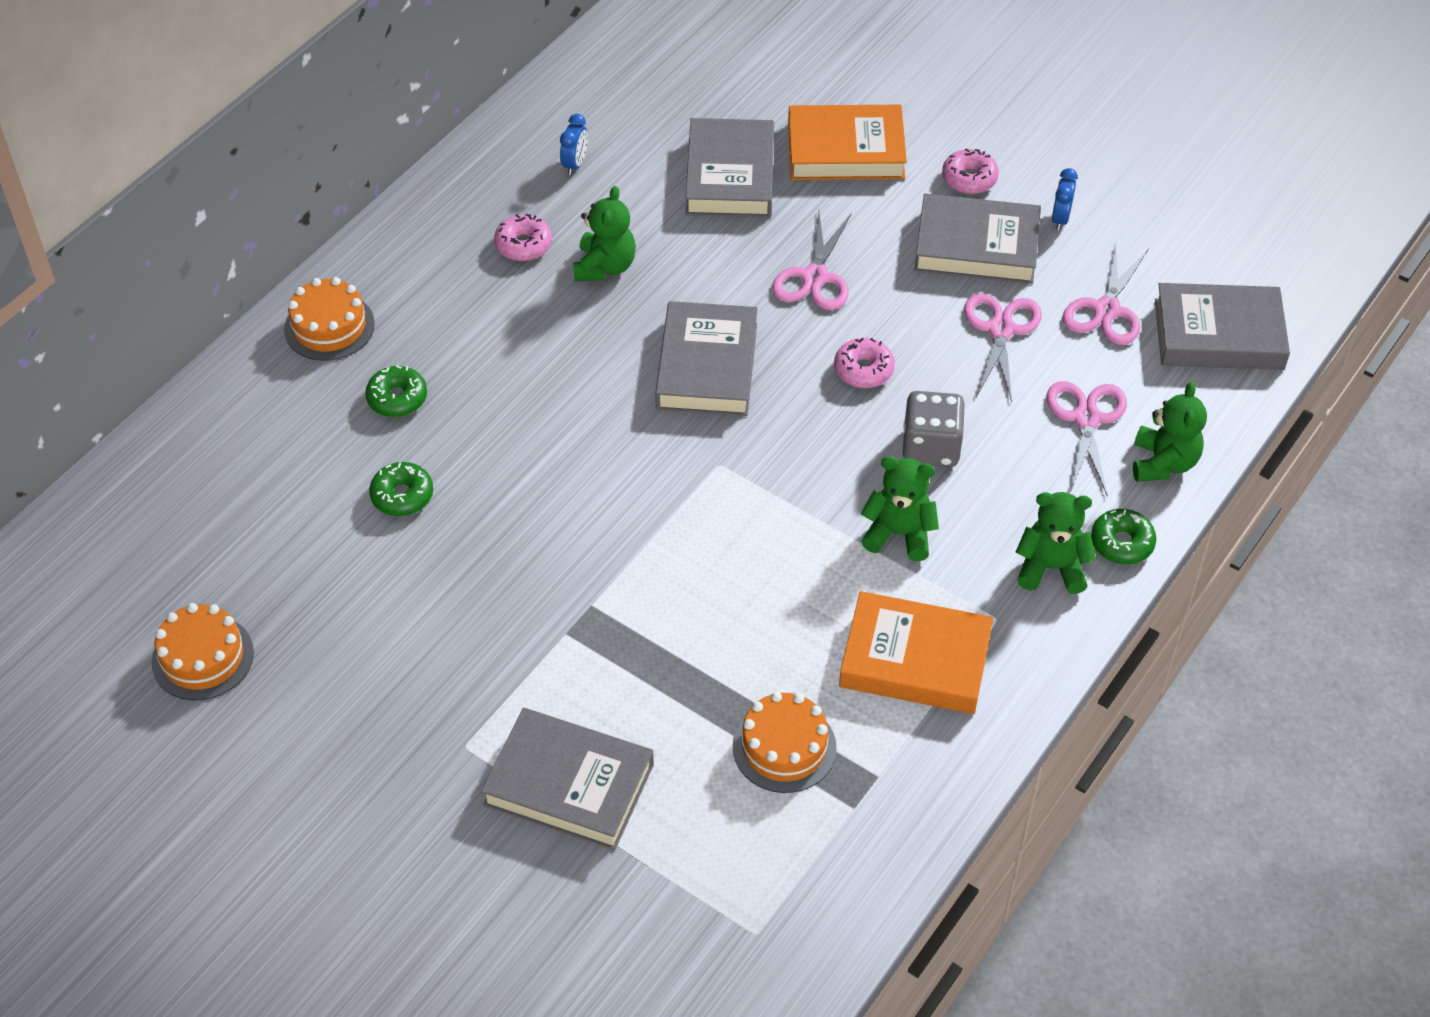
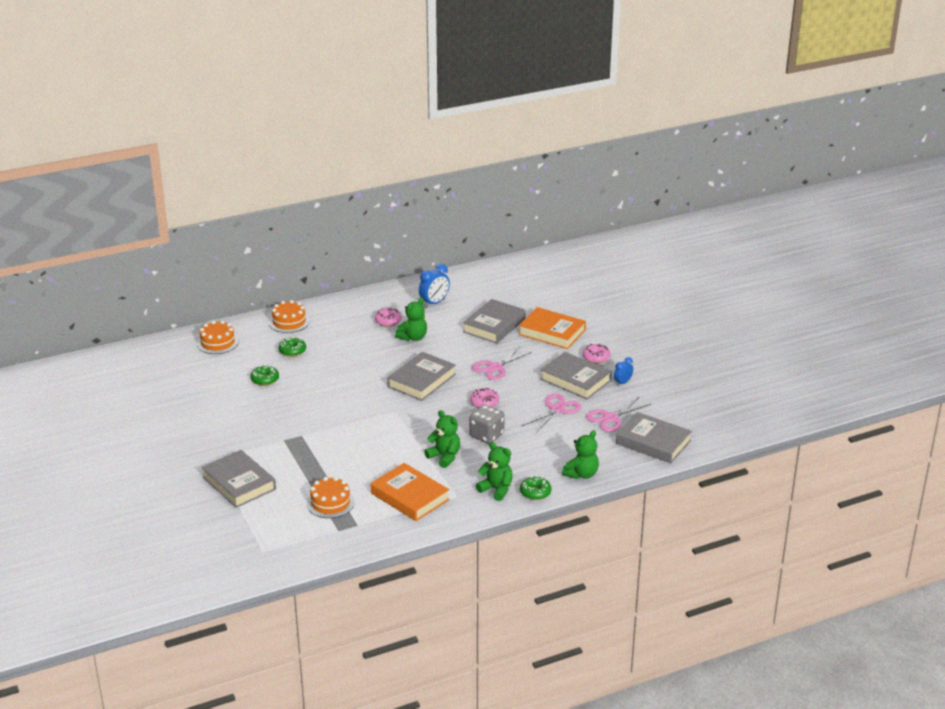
camera: 30 degrees right, 20 degrees down
orange cake [151,603,254,700] -> orange cake moved to [197,321,239,354]
blue clock [560,114,588,175] -> blue clock [419,264,450,307], size x1.61
pink scissors [1047,381,1127,496] -> none

